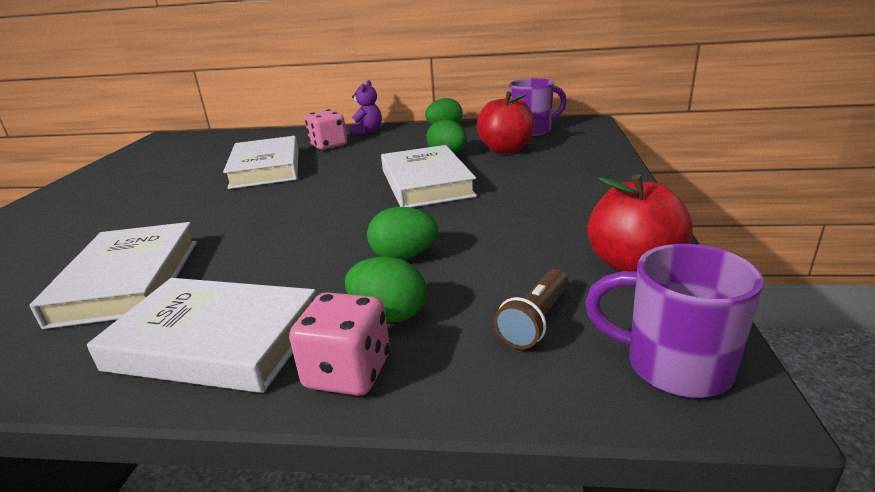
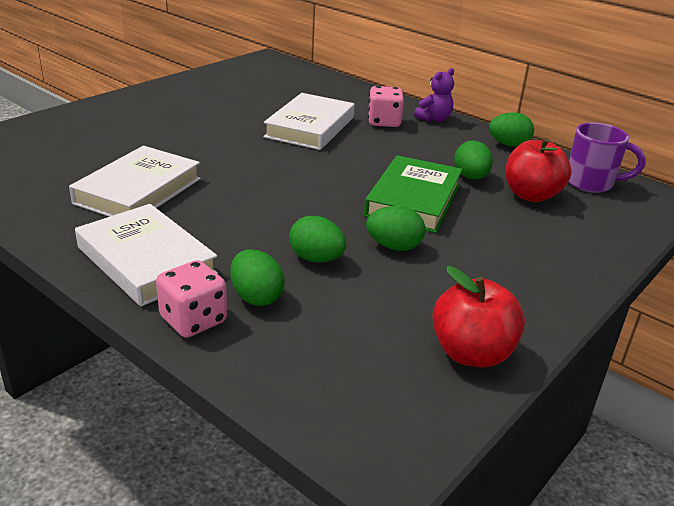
camera: 30 degrees right, 5 degrees up
white book [381,145,477,208] -> green book [364,155,463,233]
brown flashlight [494,269,569,349] -> none
purple mug [585,244,764,398] -> none
none -> green egg [366,206,425,251]

